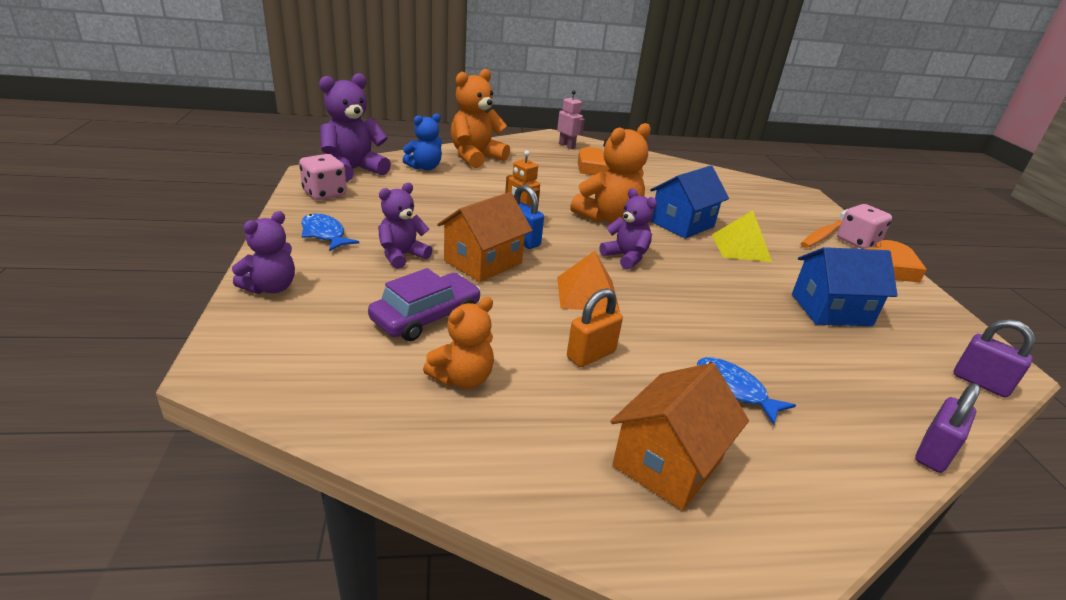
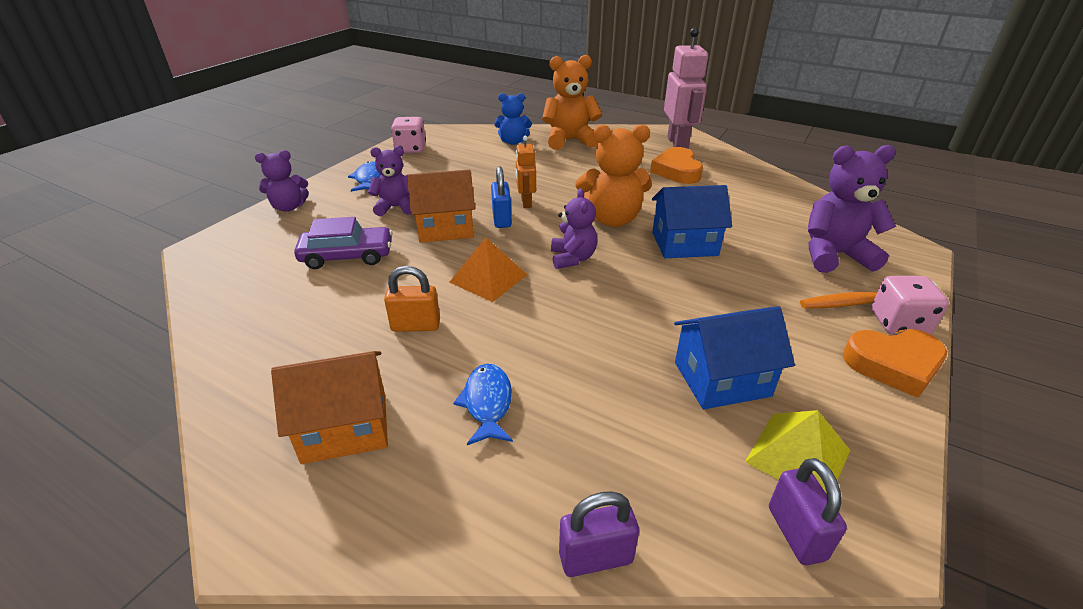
camera: 40 degrees right, 5 degrees up
purple teddy bear [319,73,391,182] -> purple teddy bear moved to [808,145,896,273]
orange teddy bear [423,297,494,389] -> none
pink robot [557,90,585,149] -> pink robot [664,28,708,149], size x1.86
yellow pyramid [712,210,772,262] -> yellow pyramid moved to [745,410,850,494]
blue house [792,247,898,326] -> blue house turned 45 degrees counterclockwise [674,306,795,409]

